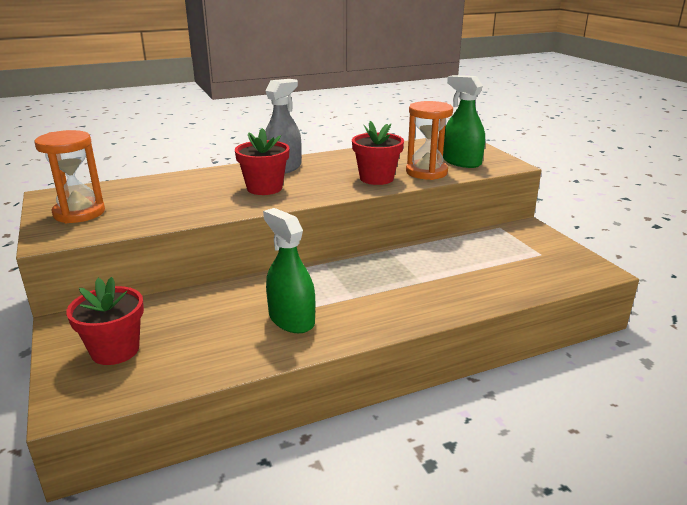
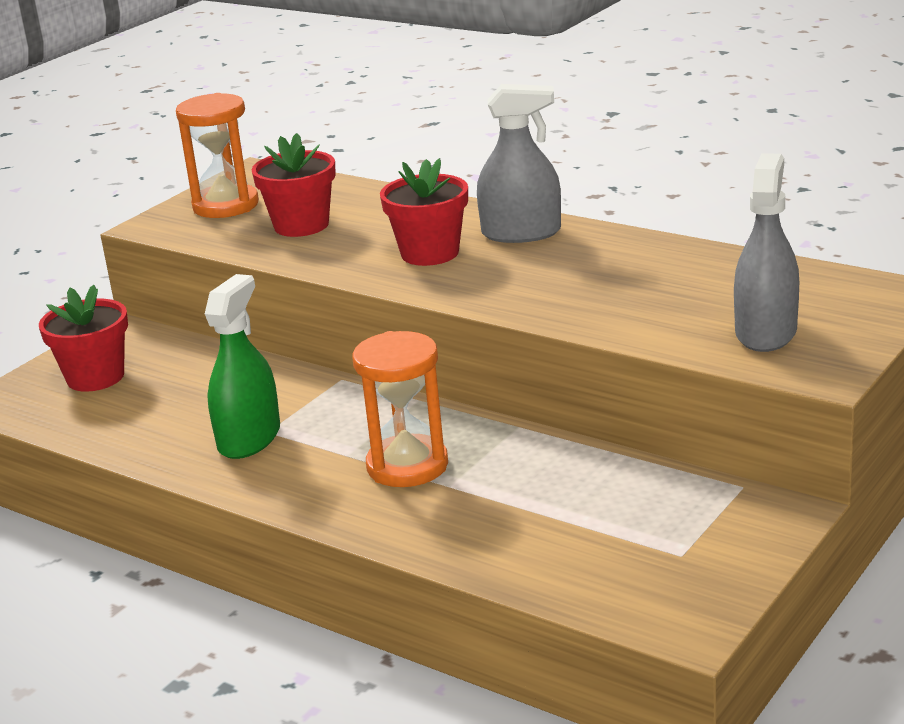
camera: 60 degrees right, 0 degrees up
red flower pot [352,121,404,185] -> red flower pot moved to [251,133,336,237]
orange hourglass [406,101,453,180] -> orange hourglass moved to [353,331,448,487]
green spray bottle [443,75,485,168] -> grey spray bottle [734,153,799,352]

